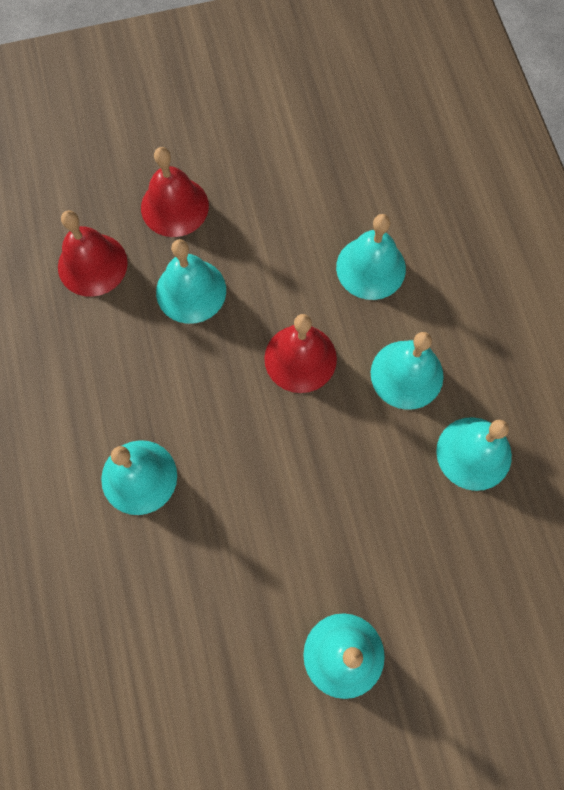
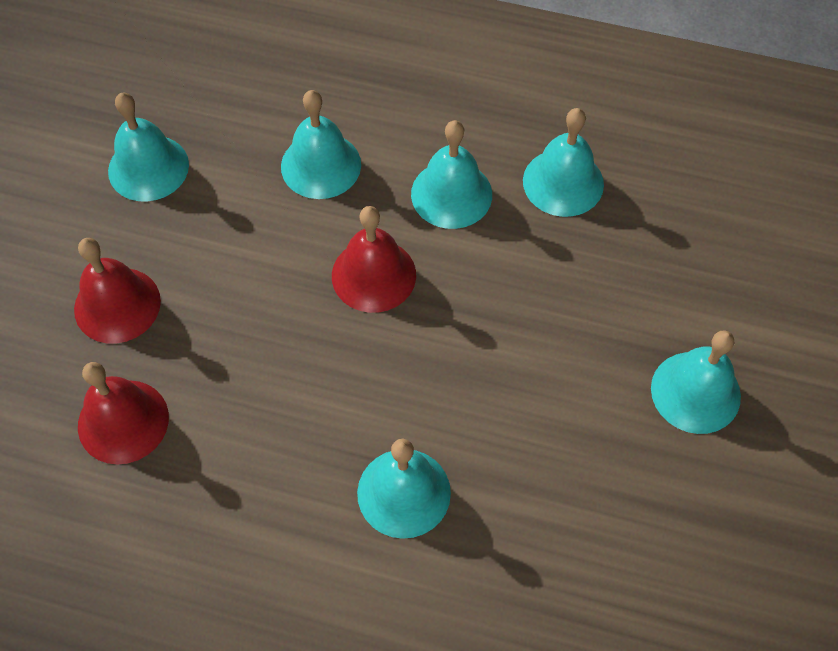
camera: 60 degrees left, 10 degrees down
turquoise bell [156,239,226,324] -> turquoise bell moved to [108,93,189,202]

